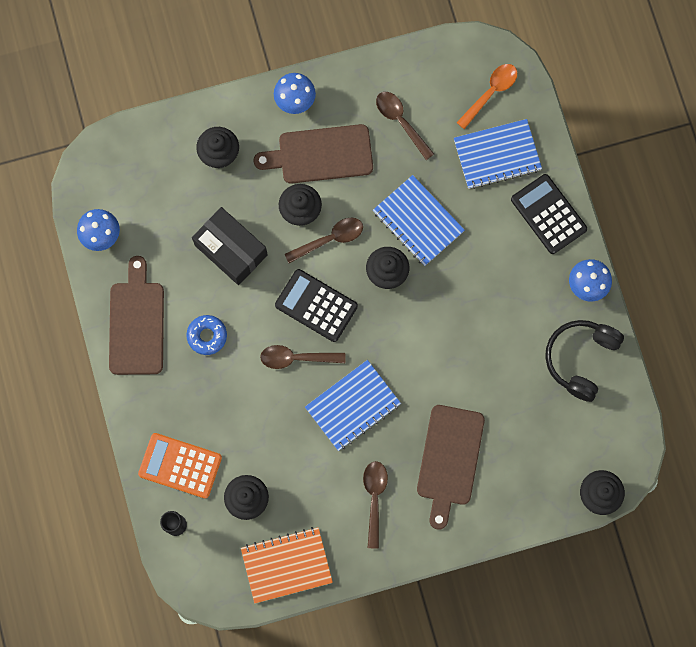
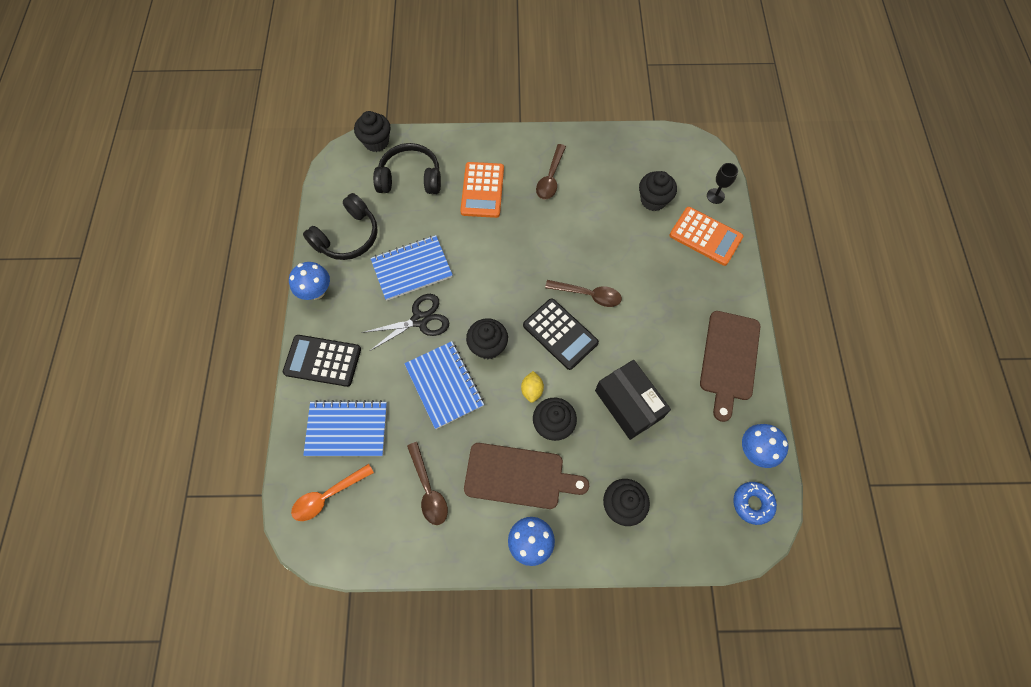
camera: 165 degrees left, 10 degrees down
blue donut [187,315,227,355] -> blue donut moved to [733,482,777,525]
orange notebook [241,527,333,604] -> none
brown spoon [285,218,363,263] -> yellow lemon [521,371,544,403]
blue notebook [305,360,401,451] -> blue notebook moved to [370,235,453,300]
brown cutting board [417,405,485,529] -> orange calculator [460,162,504,218]
black calculator [511,174,587,254] -> black calculator turned 120 degrees clockwise [283,335,361,387]
none -> black scissors [362,294,449,351]
none -> black headphones [373,143,441,194]

